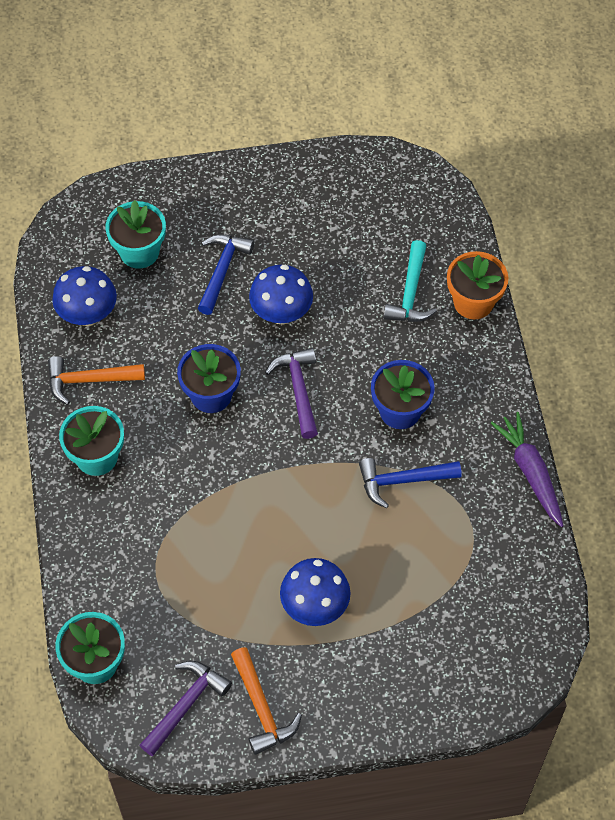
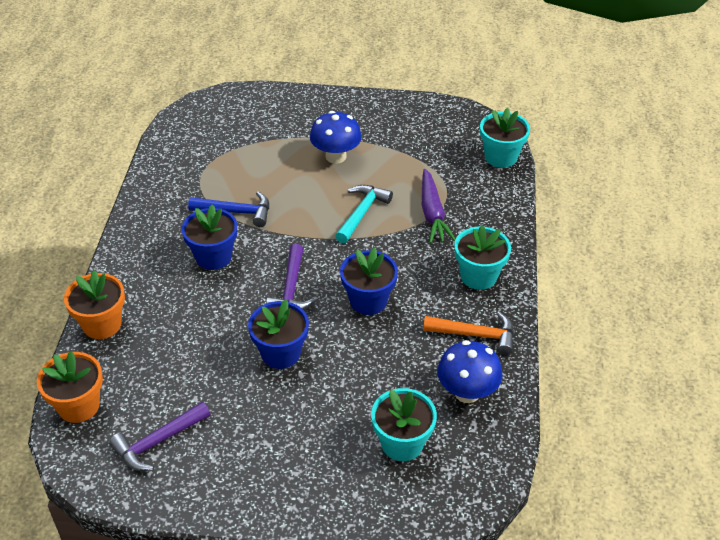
camera: 165 degrees left, 15 degrees down
purple hammer [140,661,232,756] -> purple hammer moved to [109,402,210,471]
blue hammer [198,234,254,315] -> none
orange hammer [231,647,302,755] -> none
blue mushroom [249,265,313,324] -> blue flower pot [248,299,309,369]
turquoise hammer [384,240,437,322] -> turquoise hammer moved to [335,185,393,243]
purple carrot [491,412,564,527] -> purple carrot moved to [422,169,455,243]
none -> orange flower pot [37,351,103,423]

